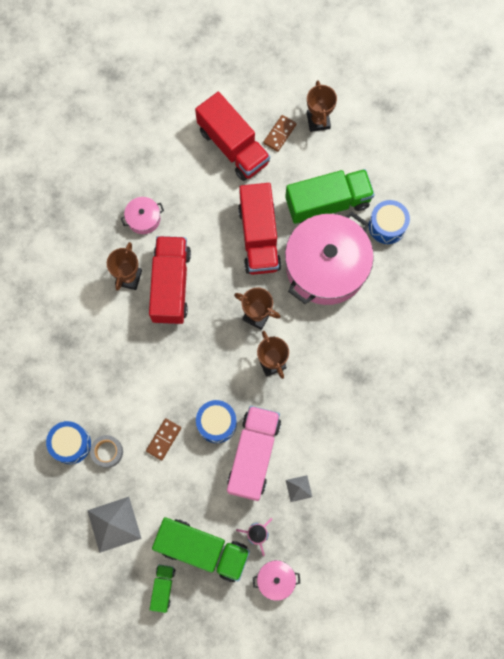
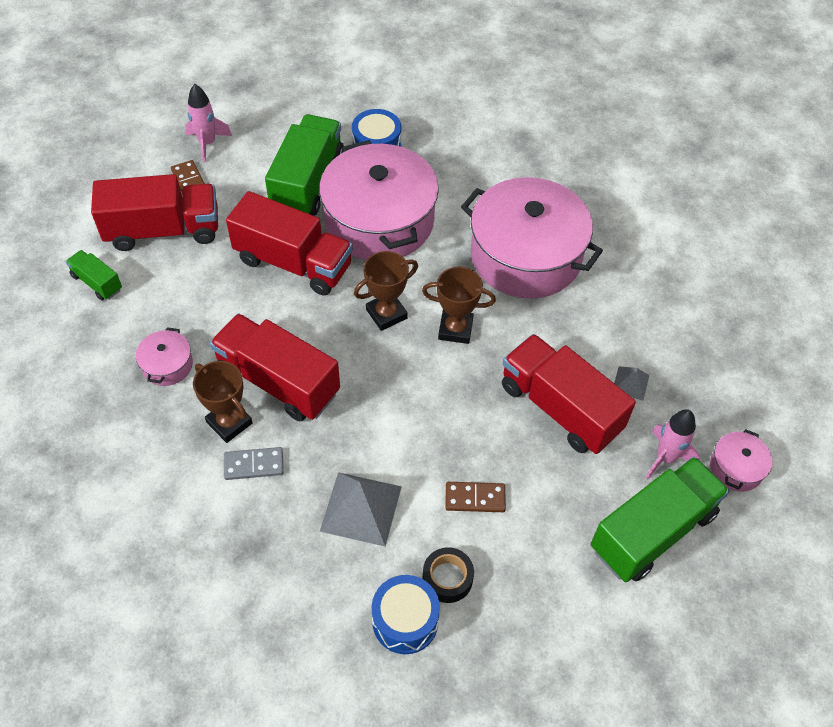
camera: 60 degrees left, 20 degrees down
grey pyramid [87,497,142,553] -> grey pyramid moved to [320,472,402,546]
grey tape [90,435,123,468] -> black tape [423,547,474,603]
brown domino [146,418,181,461] -> brown domino turned 60 degrees counterclockwise [445,482,506,512]
green truck [150,565,176,613] -> green truck moved to [66,250,122,300]
blue drum [196,400,237,443] -> none
pink truck [227,406,281,501] -> red truck [502,334,636,454]
brown trophy [307,80,337,132] -> pink rocket [185,84,232,163]
none -> grey domino [224,447,284,480]
none -> pink pot [461,177,603,299]

